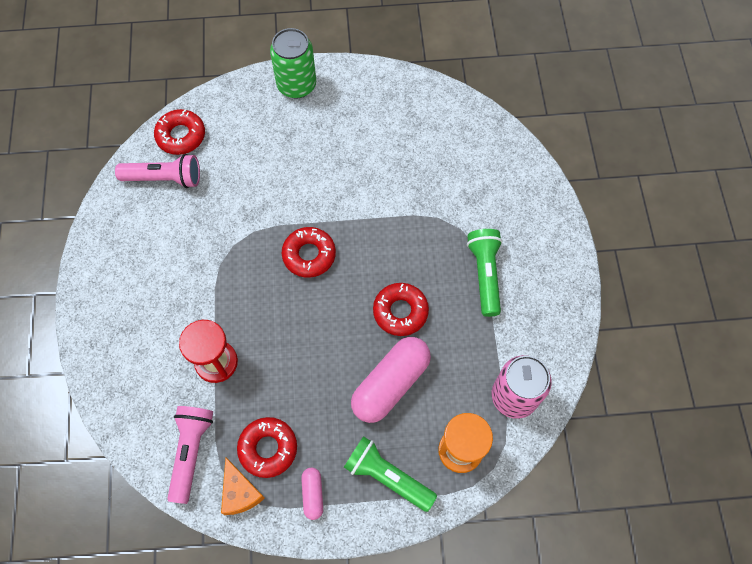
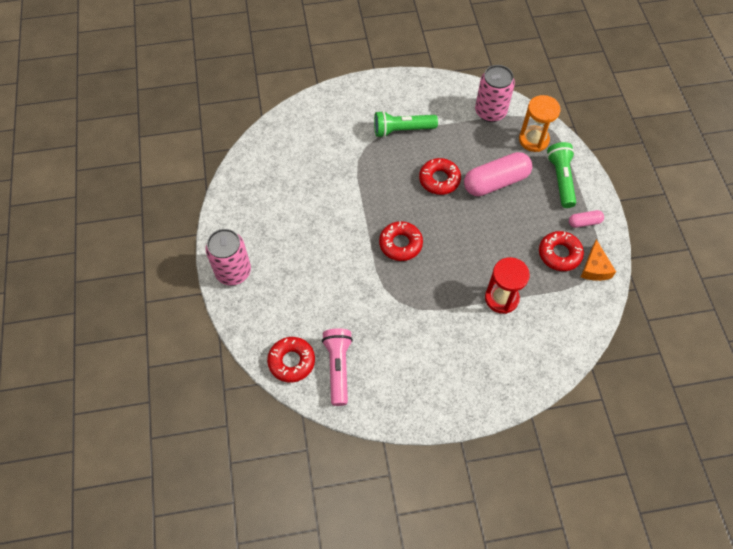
camera: 95 degrees left, 5 degrees down
pink flashlight [167,406,213,504] -> none
orange cheese [221,457,265,515] -> orange cheese turned 120 degrees clockwise [581,239,616,281]
green can [270,28,316,99] -> pink can [206,229,251,285]
green flashlight [344,436,437,512] -> green flashlight turned 150 degrees clockwise [547,142,576,208]
pink capsule [351,337,431,423] -> pink capsule turned 60 degrees counterclockwise [464,152,532,196]

